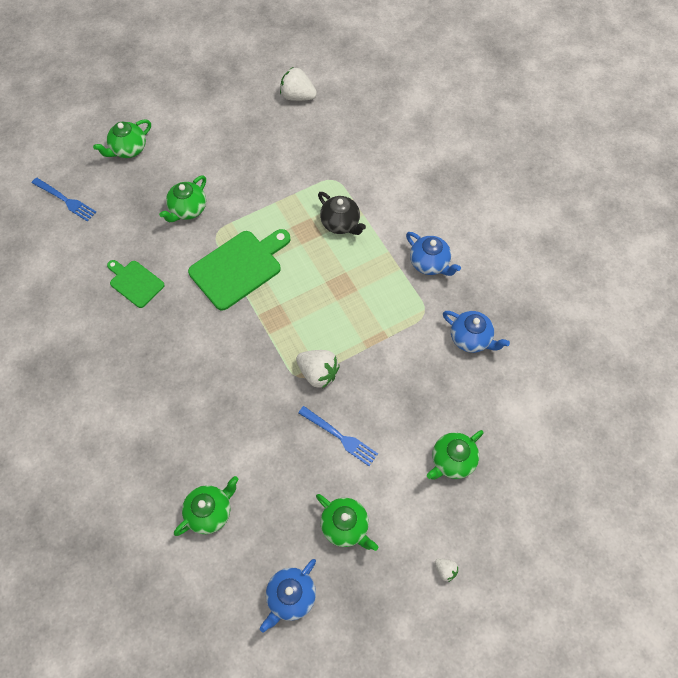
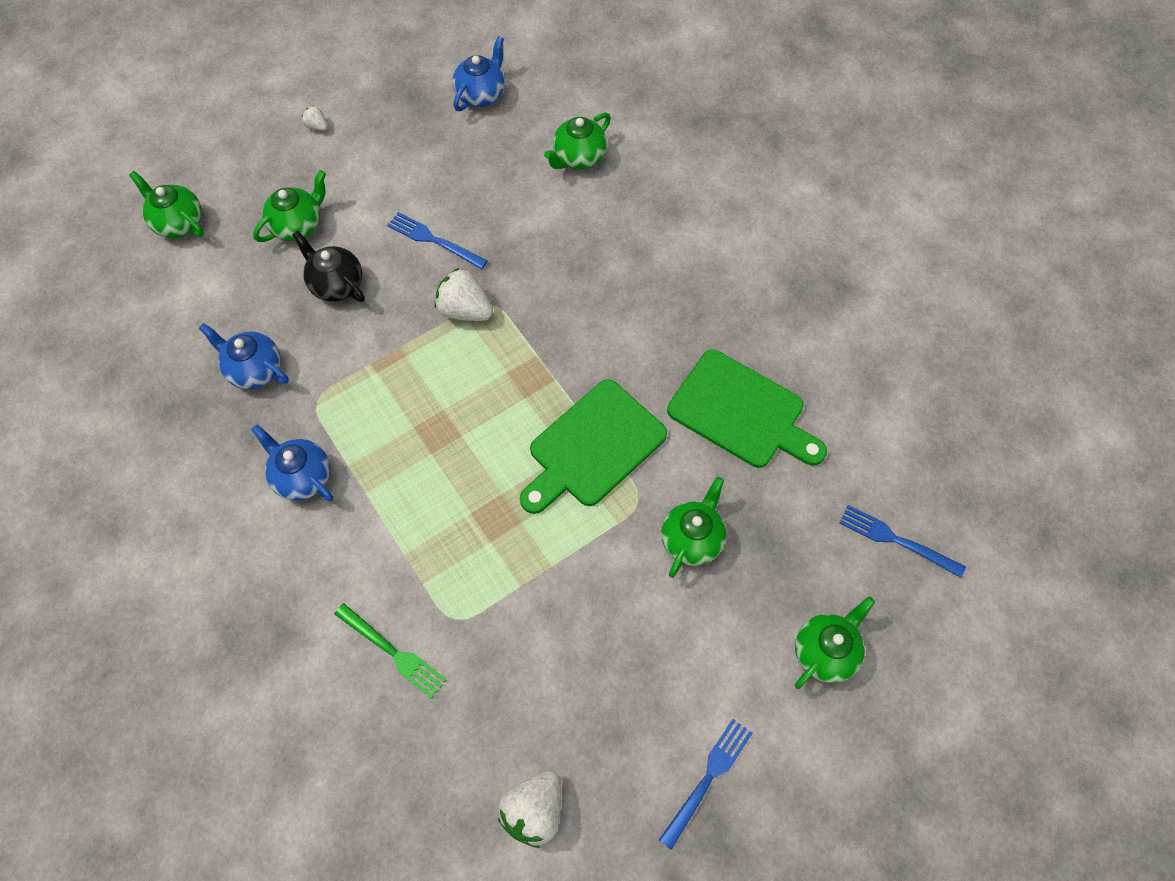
camera: 175 degrees right, 0 degrees up
green cutting board [107,260,165,308] -> green cutting board [667,350,827,468], size x1.70
white strawberry [280,67,317,101] -> white strawberry turned 105 degrees clockwise [498,771,561,848]
green teapot [316,494,378,551] -> green teapot moved to [129,171,204,238]
black teapot [318,192,366,235] -> black teapot moved to [292,230,365,302]
none -> green fork [334,603,447,699]
none -> blue fork [659,719,753,850]

